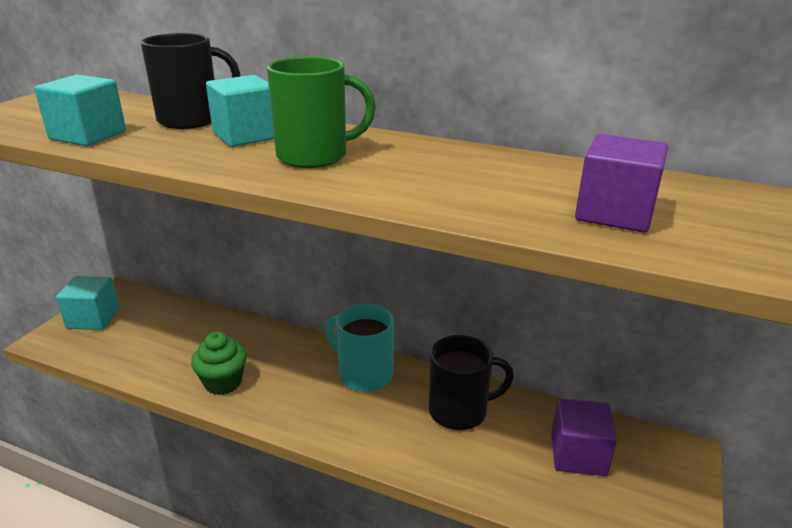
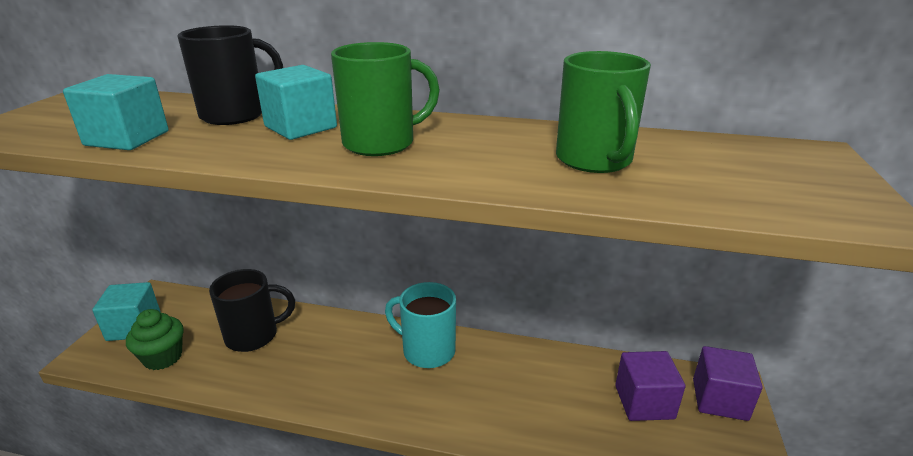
camera: 10 degrees left, 0 degrees up
green cupcake [191,332,247,395] -> green cupcake moved to [126,309,184,370]
black mug [429,335,514,430] -> black mug moved to [209,269,295,352]
purple cube [575,134,668,233] -> purple cube moved to [693,346,763,421]
none -> green mug [556,51,651,173]

